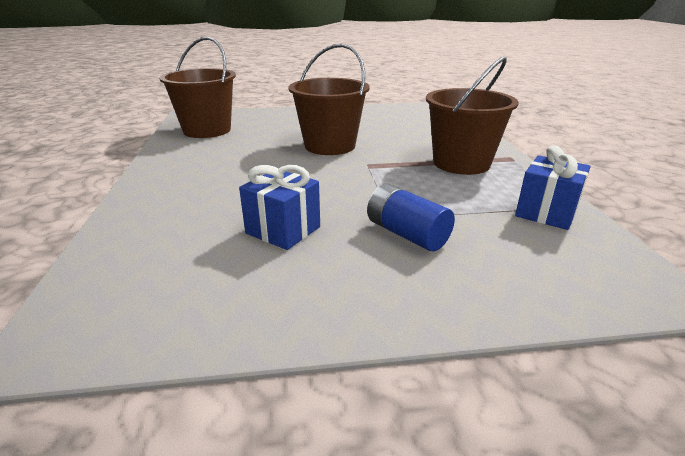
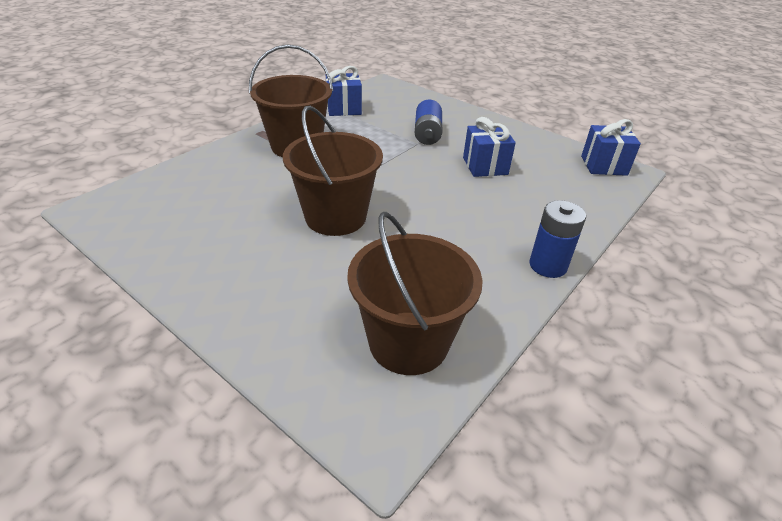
camera: 135 degrees left, 10 degrees up
none -> blue battery [530,200,586,278]
none -> blue gift [581,119,641,176]

